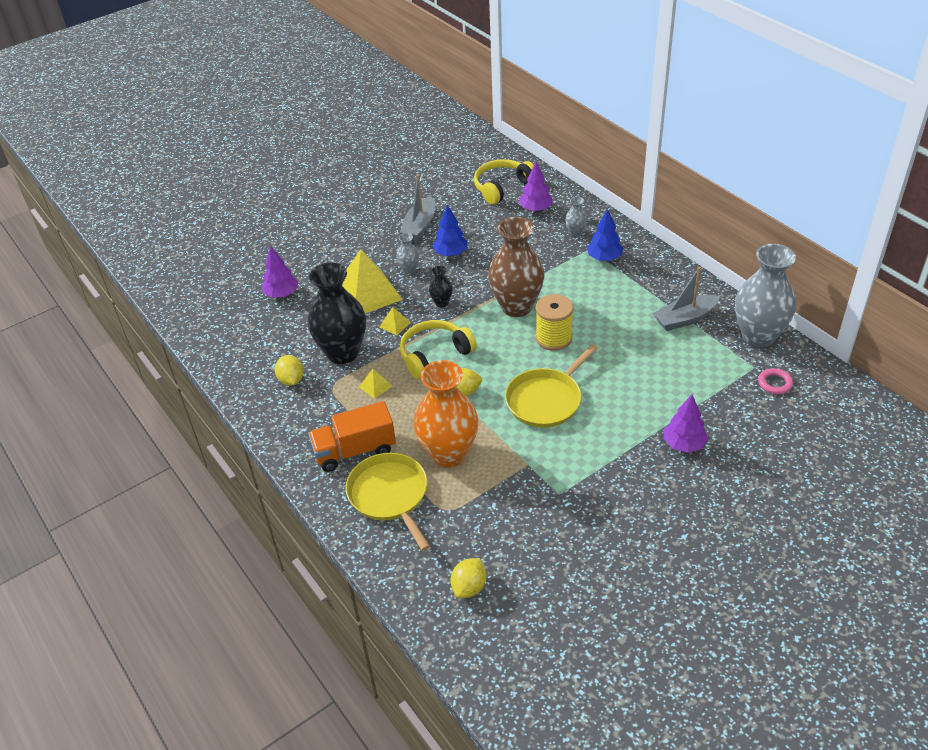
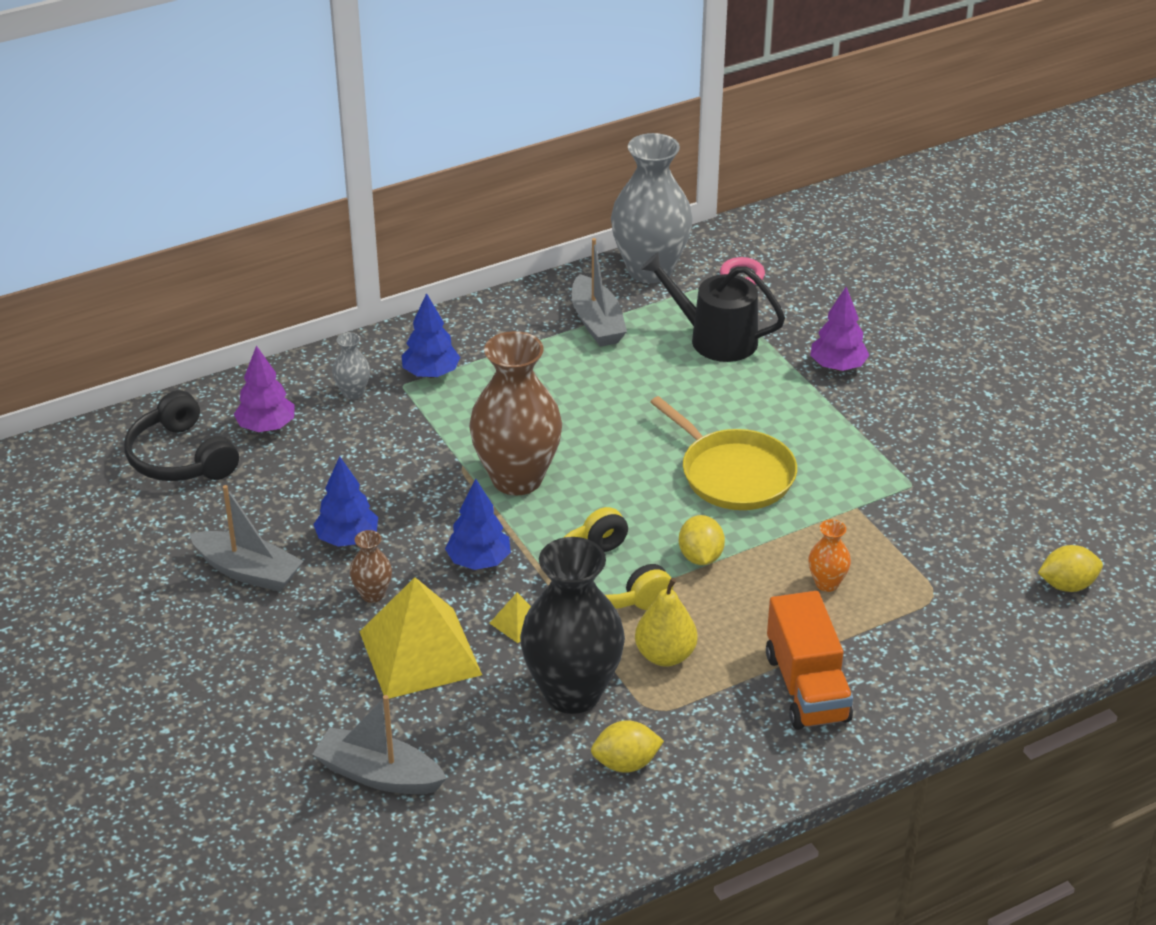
camera: 85 degrees left, 5 degrees down
purple tree [262,246,299,298] -> grey boat [312,695,447,794]
yellow pan [346,453,430,551] -> none
yellow pyramid [359,369,392,399] -> yellow pear [635,578,697,666]
grey vase [397,233,419,274] -> brown vase [350,530,392,603]
orange vase [413,360,478,468] -> orange vase [808,519,851,592], size x0.43
black vase [429,266,453,307] -> blue tree [445,478,511,570]
yellow lemon [451,558,486,598] -> yellow lemon turned 45 degrees counterclockwise [1038,545,1103,592]
yellow headphones [474,159,534,205] -> black headphones [124,390,239,481]
yellow spool [536,294,573,351] -> none
none -> black watering can [641,252,785,362]

